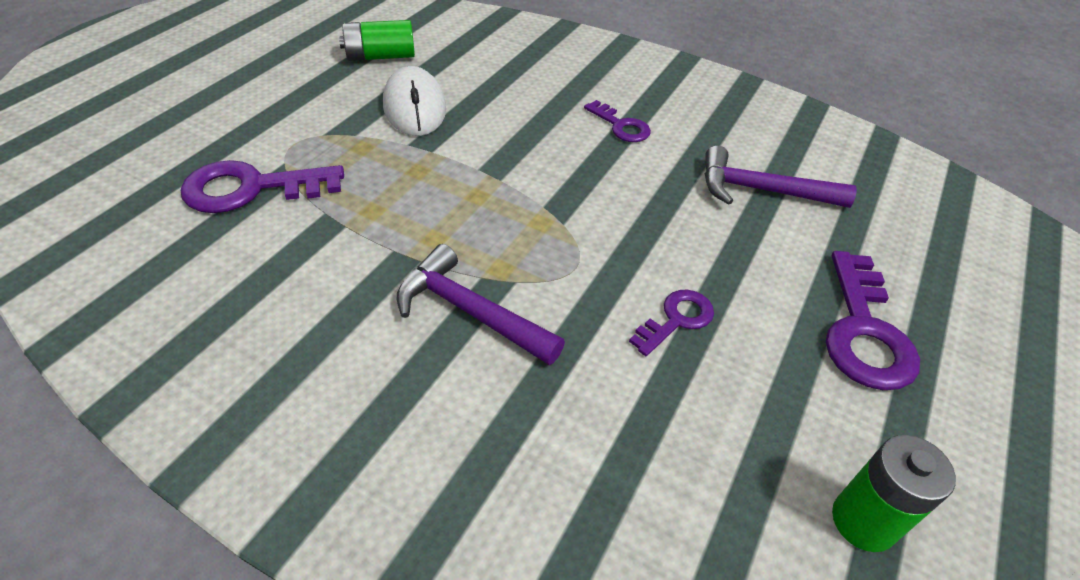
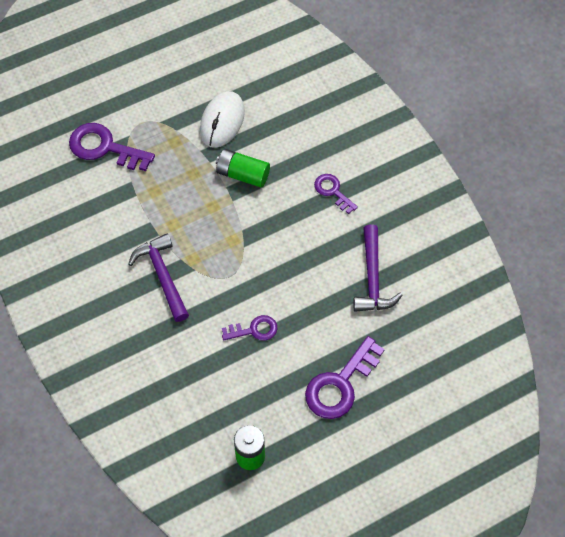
camera: 35 degrees right, 15 degrees up
green battery [339,20,415,61] -> green battery moved to [216,149,270,188]
purple key [584,100,651,142] -> purple key turned 150 degrees clockwise [314,174,358,214]
purple hammer [705,146,857,208] -> purple hammer turned 135 degrees counterclockwise [353,224,403,312]

